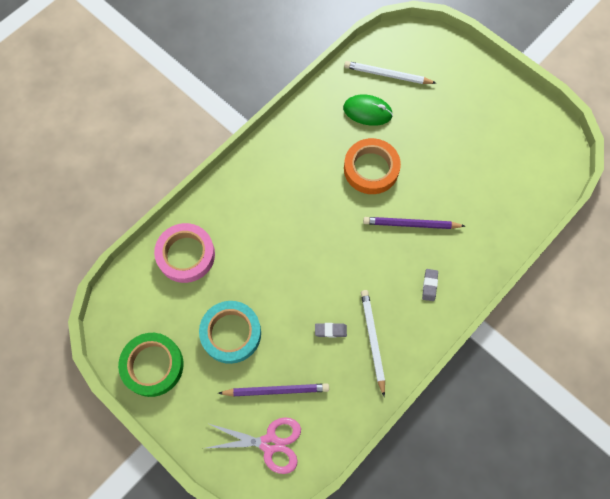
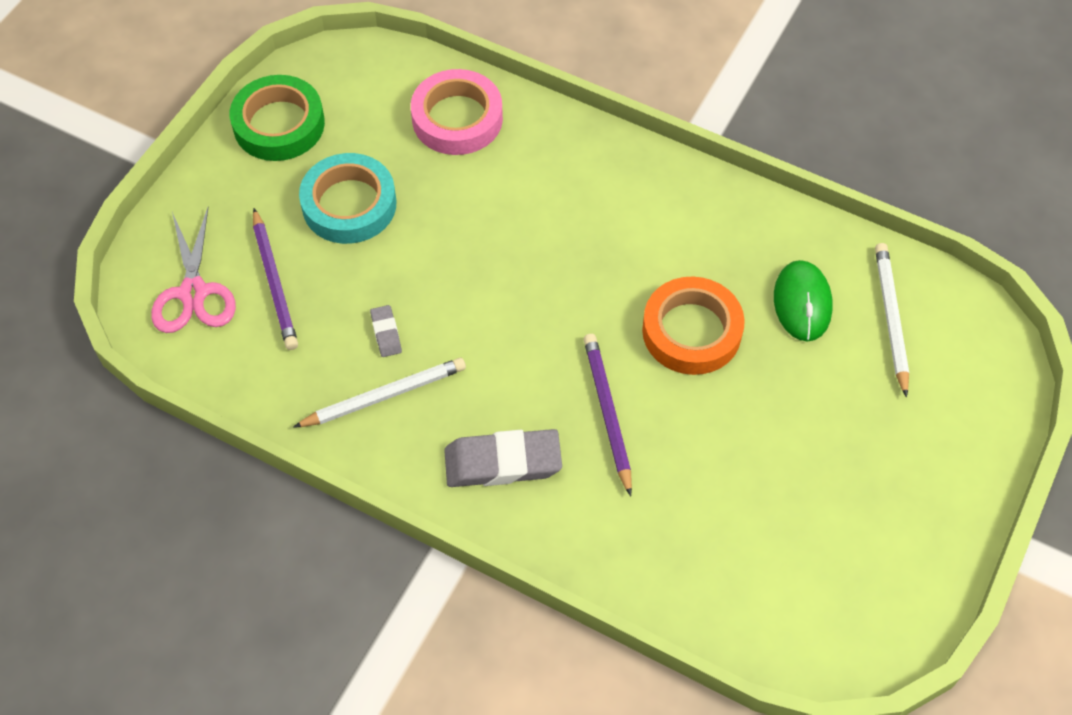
camera: 75 degrees right, 10 degrees down
grey eraser [422,269,438,301] -> grey eraser [444,429,562,487], size x2.07

